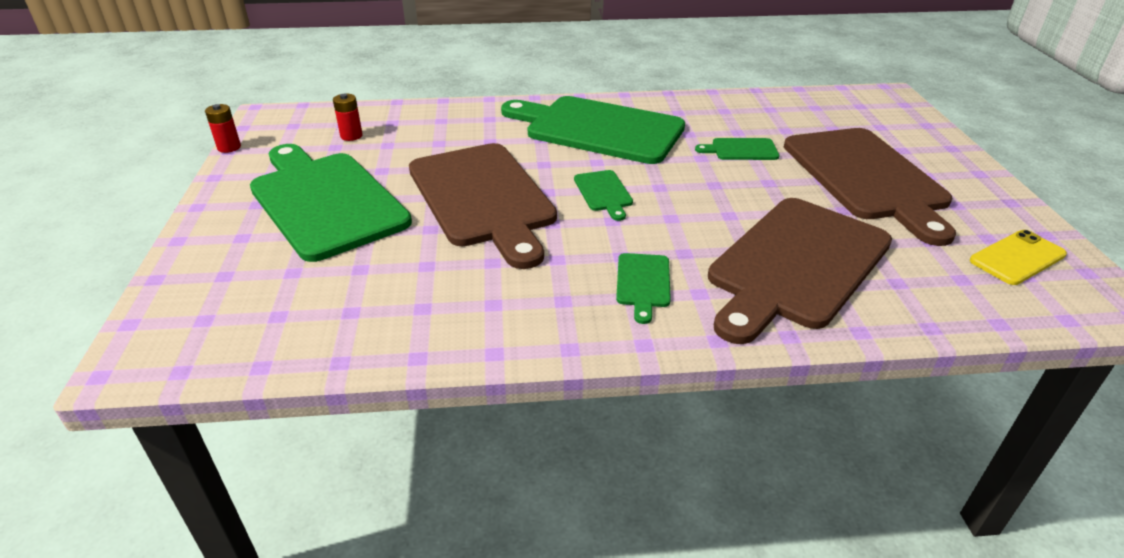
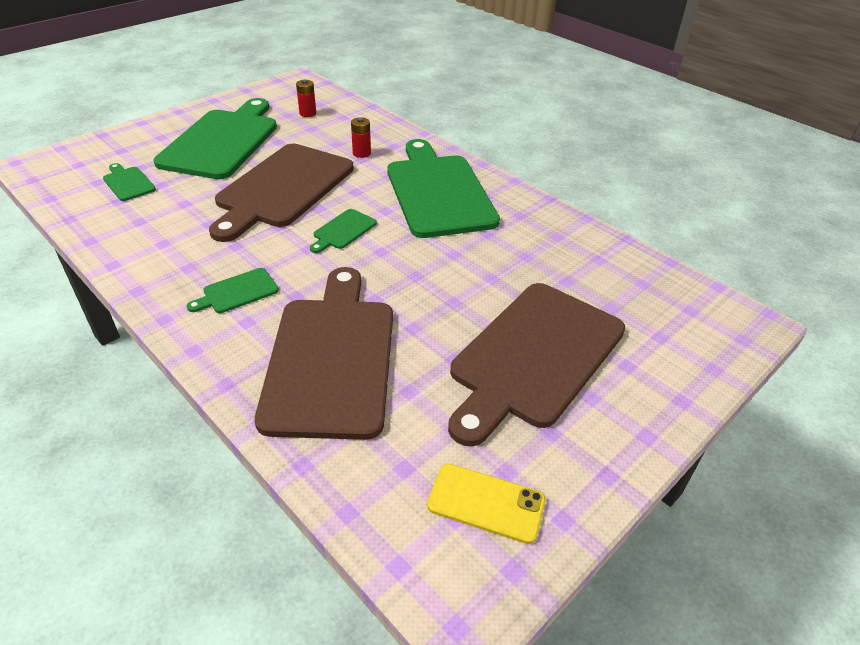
camera: 50 degrees right, 5 degrees up
red battery [205,104,241,153] -> red battery moved to [351,117,371,158]
green cutting board [695,138,779,160] -> green cutting board moved to [103,163,156,201]
brown cutting board [708,198,892,344] -> brown cutting board turned 90 degrees clockwise [255,267,393,440]

